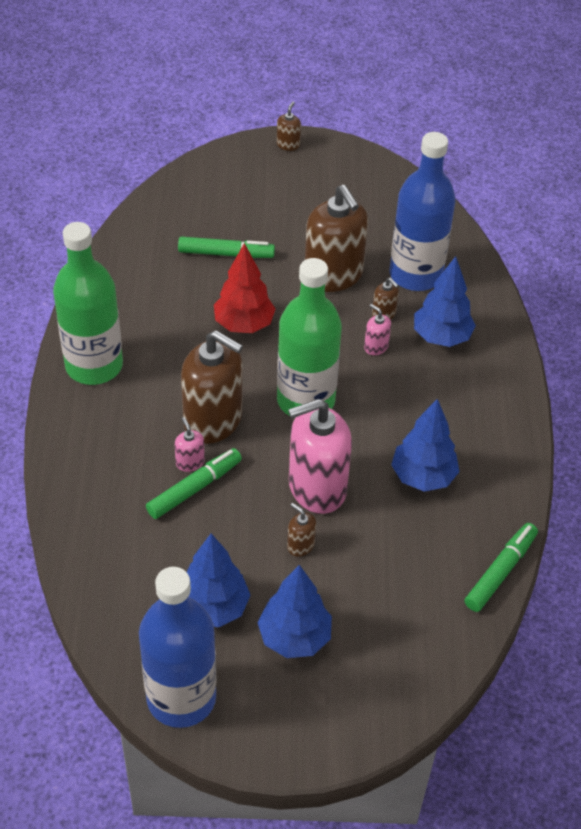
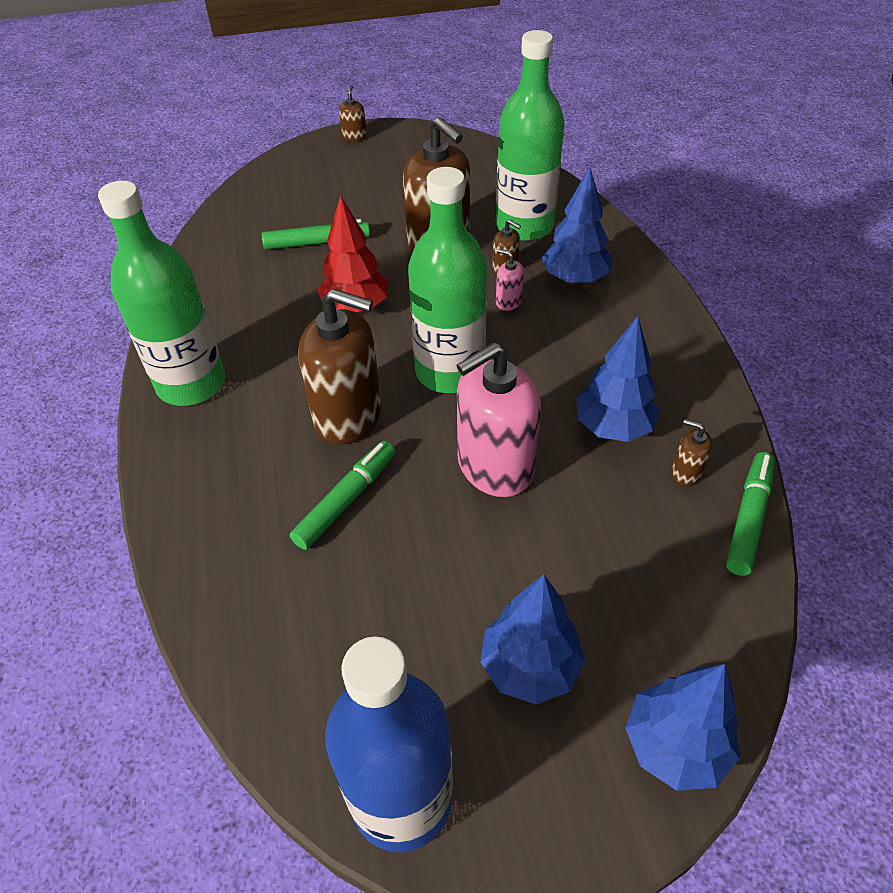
camera: 10 degrees left, 0 degrees up
pink soap dispenser [175,417,205,472] -> none
blue tree [187,533,251,627] -> blue tree moved to [625,664,740,791]
brown soap dispenser [287,503,316,557] -> brown soap dispenser moved to [672,419,713,486]
blue bottle [389,132,456,291] -> green bottle [496,30,564,241]

